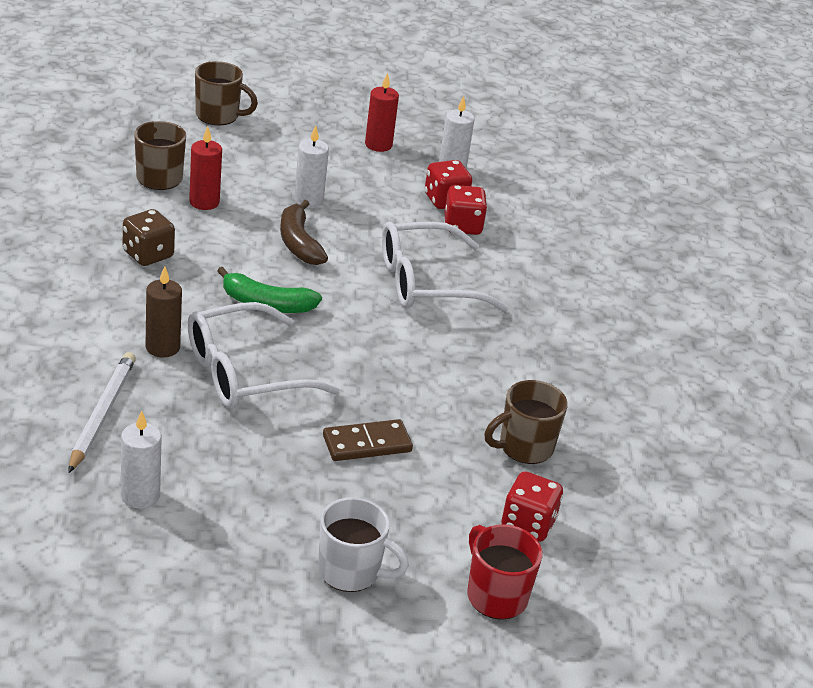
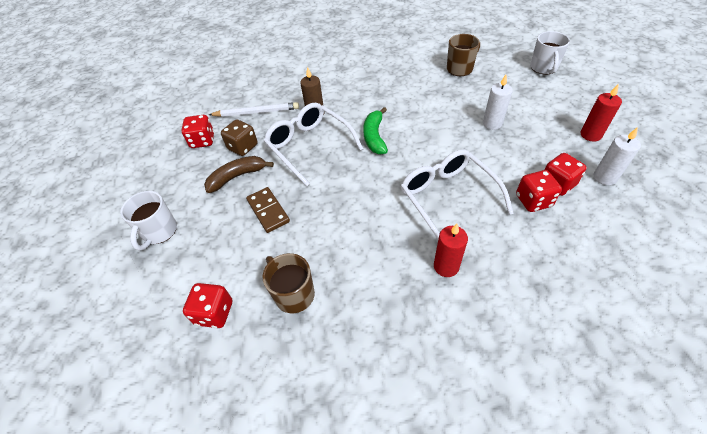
camera: 85 degrees right, 15 degrees up
white candle [121,411,162,509] -> red dice [181,115,214,148]
brown dice [123,209,175,266] -> brown dice moved to [221,119,258,156]
red candle [189,126,222,210] -> red candle moved to [434,223,468,277]
brown mug [195,61,258,125] -> white mug [530,31,570,75]
brown banana [280,200,328,265] -> brown banana moved to [204,156,274,193]
red mug [467,524,543,619] -> none

